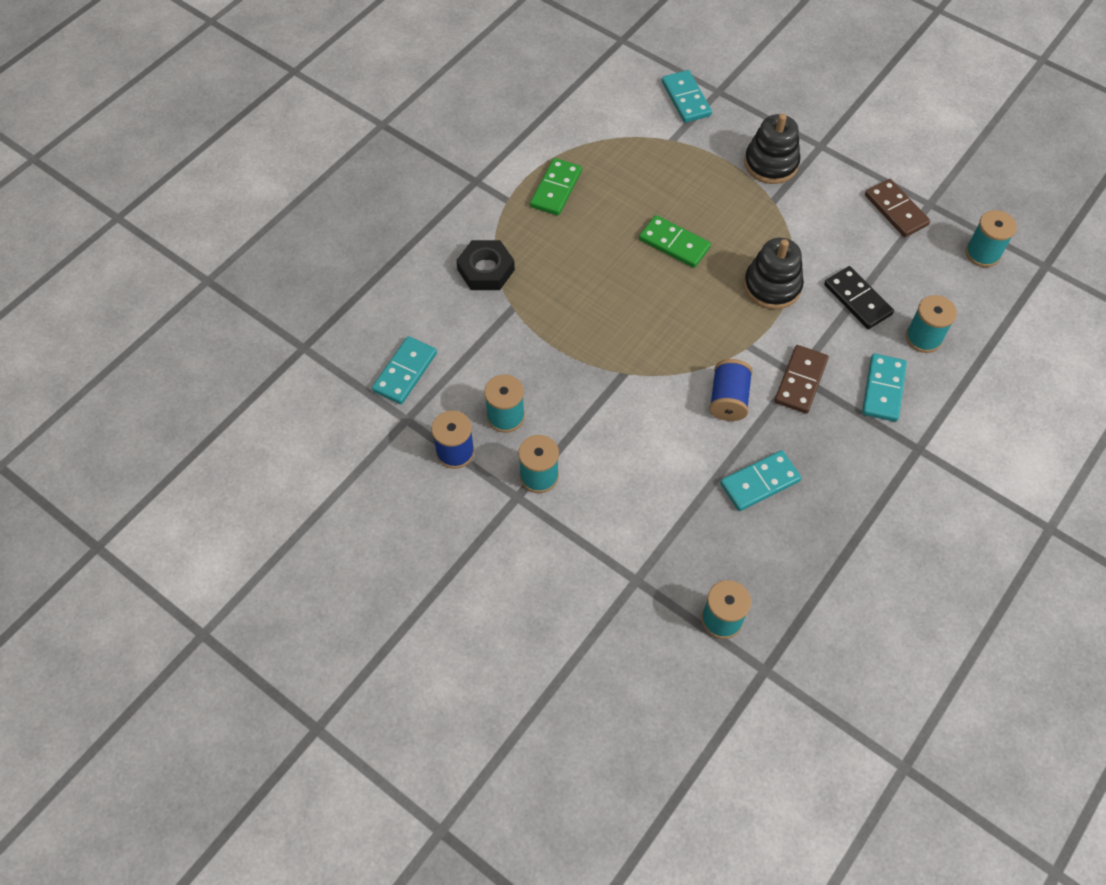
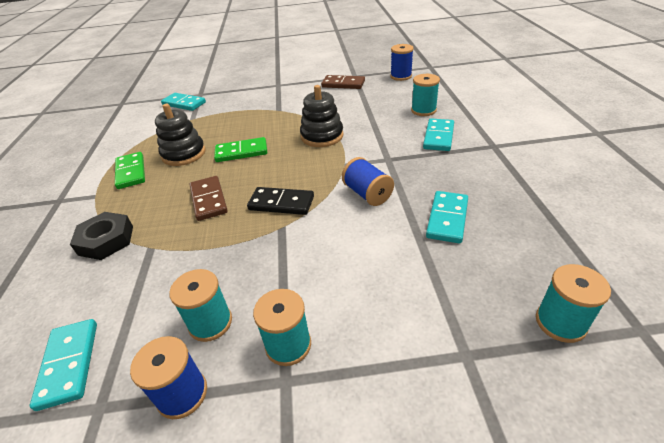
camera: 40 degrees left, 20 degrees down
black stacking toy [744,113,801,184] -> black stacking toy moved to [155,104,205,166]
brown domino [774,345,829,414] -> brown domino moved to [190,176,228,221]
black domino [824,266,894,329] -> black domino moved to [247,187,314,215]
turquoise domino [862,353,907,422] -> turquoise domino turned 45 degrees clockwise [423,119,454,151]
turquoise spool [965,210,1017,267] -> blue spool [390,44,414,81]

